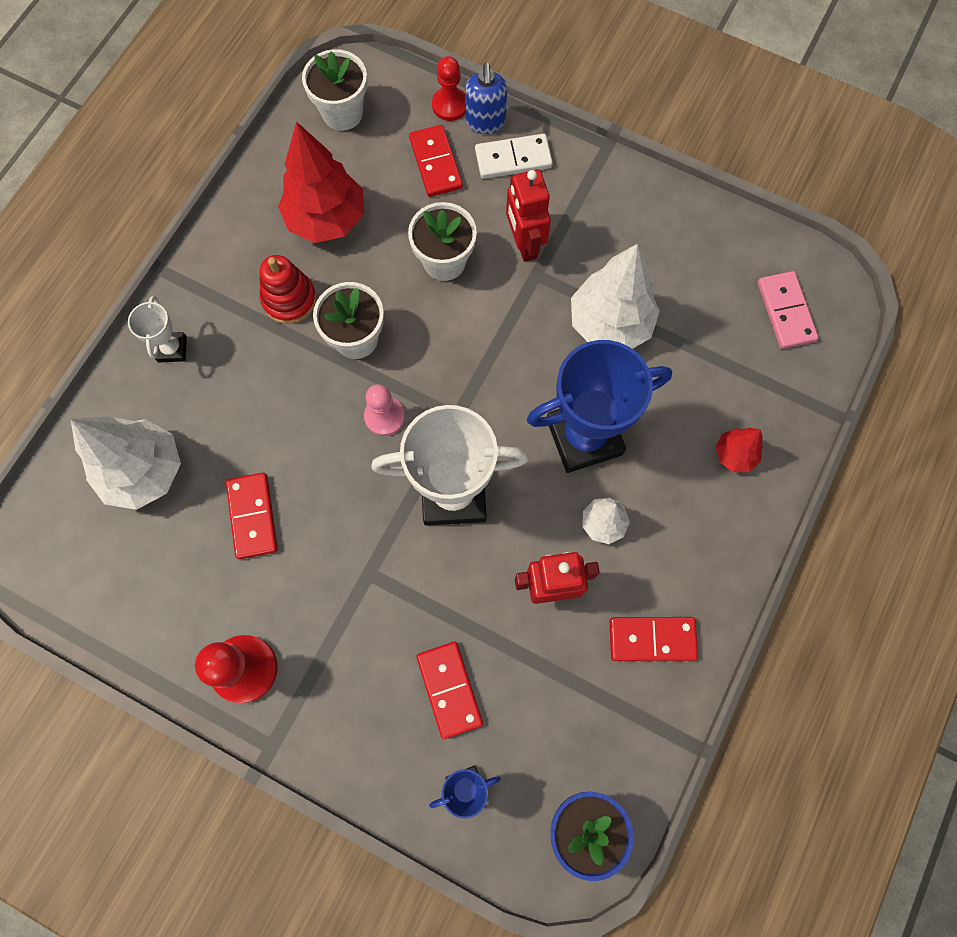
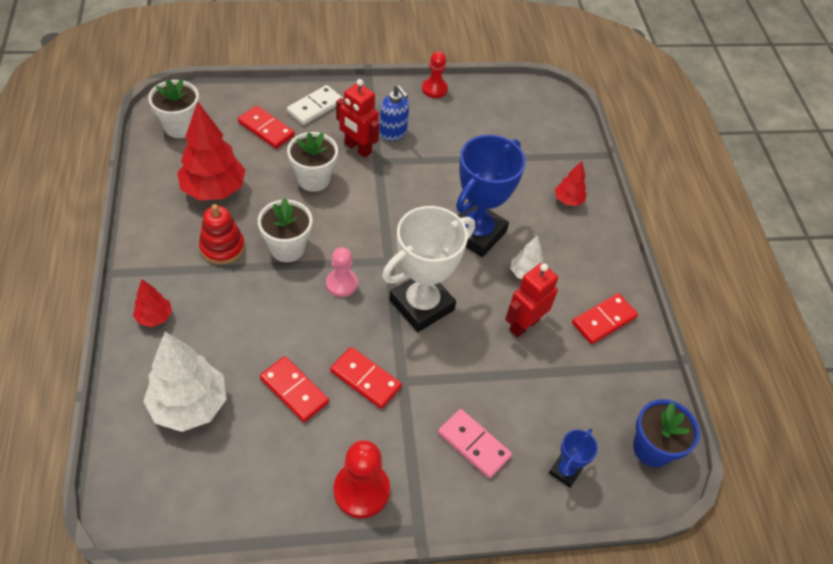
camera: 40 degrees left, 20 degrees down
white trophy [128,296,187,363] -> red tree [133,279,172,327]
red domino [416,642,483,739] -> red domino moved to [330,347,402,409]
red pawn [432,56,466,121] -> red pawn moved to [422,51,448,98]
blue soap dispenser [465,63,507,134] -> blue soap dispenser moved to [379,85,409,141]
white tree [571,243,660,349] -> none
pink domino [758,271,819,349] -> pink domino moved to [438,409,512,479]

